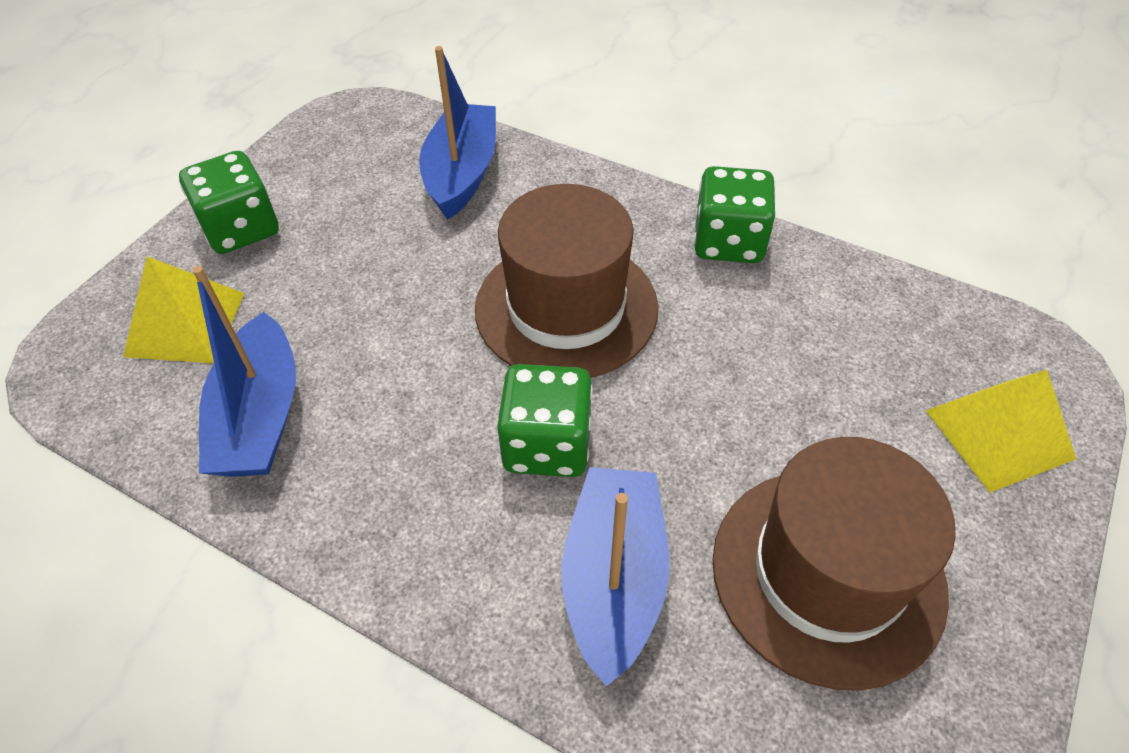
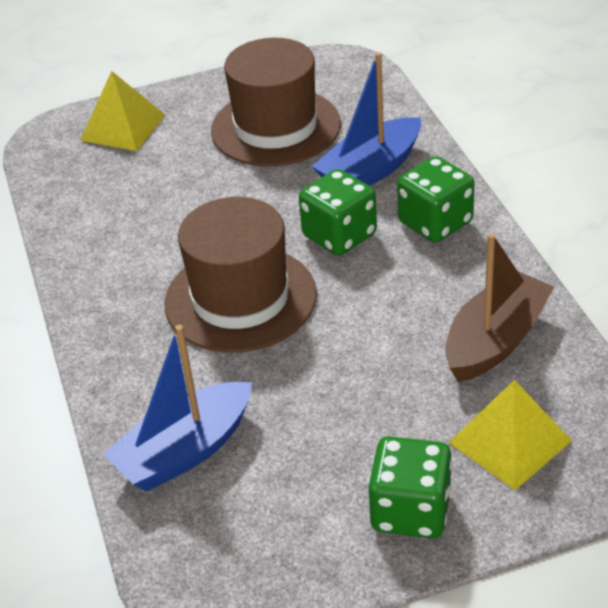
camera: 135 degrees left, 10 degrees down
blue boat [193,266,296,477] -> brown boat [445,233,554,382]
green dice [694,166,775,263] -> green dice moved to [397,156,474,243]

